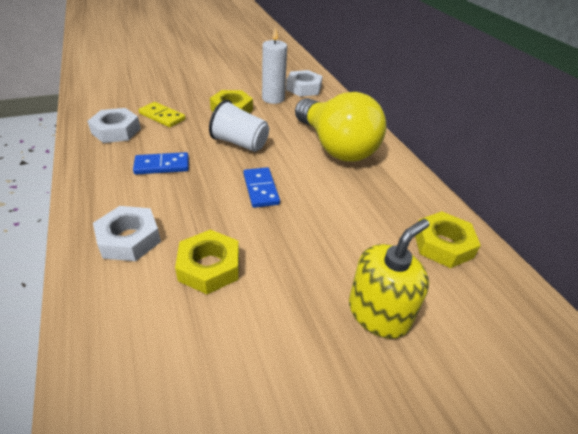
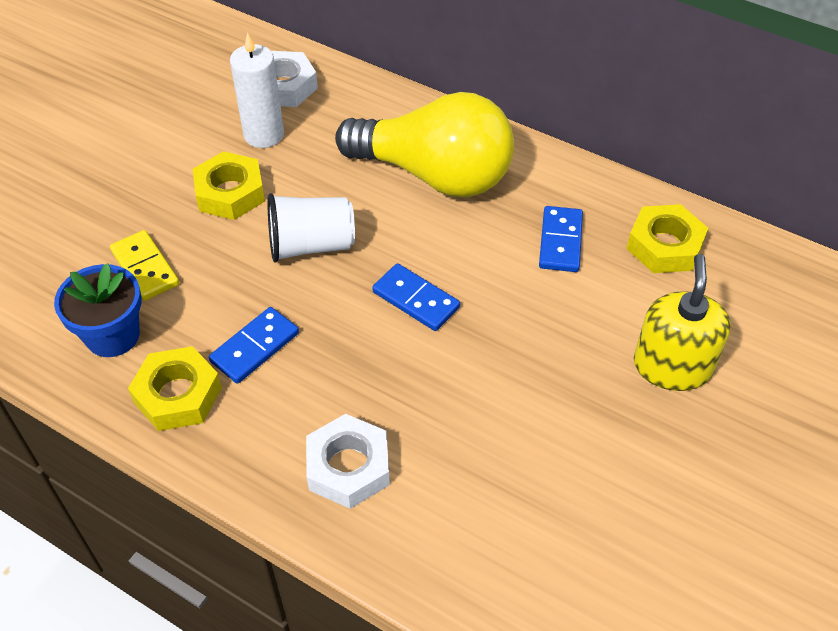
camera: 35 degrees left, 10 degrees up
white nut [87,108,141,143] -> blue flower pot [54,263,142,357]
yellow domino [139,102,186,127] -> yellow domino turned 60 degrees clockwise [110,230,179,301]
yellow nut [175,230,239,294] -> yellow nut moved to [128,346,222,431]
none -> blue domino [539,206,583,272]

